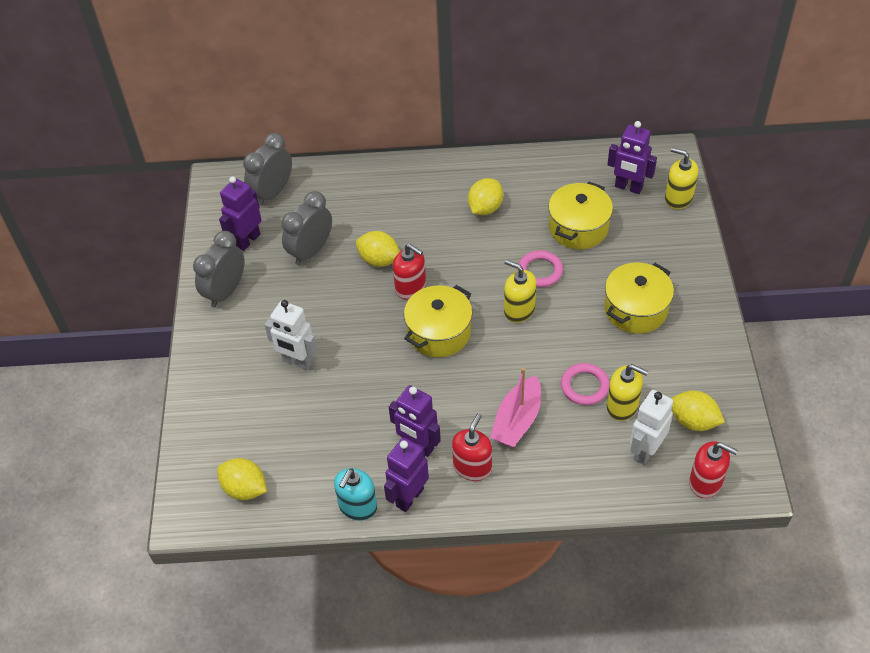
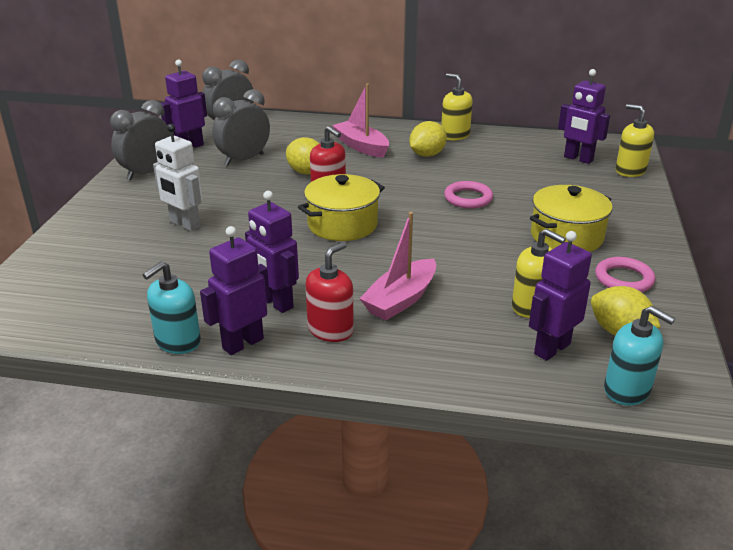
camera: 10 degrees right, 20 degrees down
yellow lemon [217,458,267,500] -> none
yellow soap dispenser [504,260,536,323] -> yellow soap dispenser moved to [441,73,473,141]
yellow pot [548,182,613,249] -> none
pink ring [561,363,610,405] -> pink ring moved to [595,257,655,292]
white robot [630,390,673,465] -> purple robot [529,231,592,361]
red soap dispenser [689,441,738,498] -> turquoise soap dispenser [604,306,675,405]
none -> pink boat [332,84,389,158]

